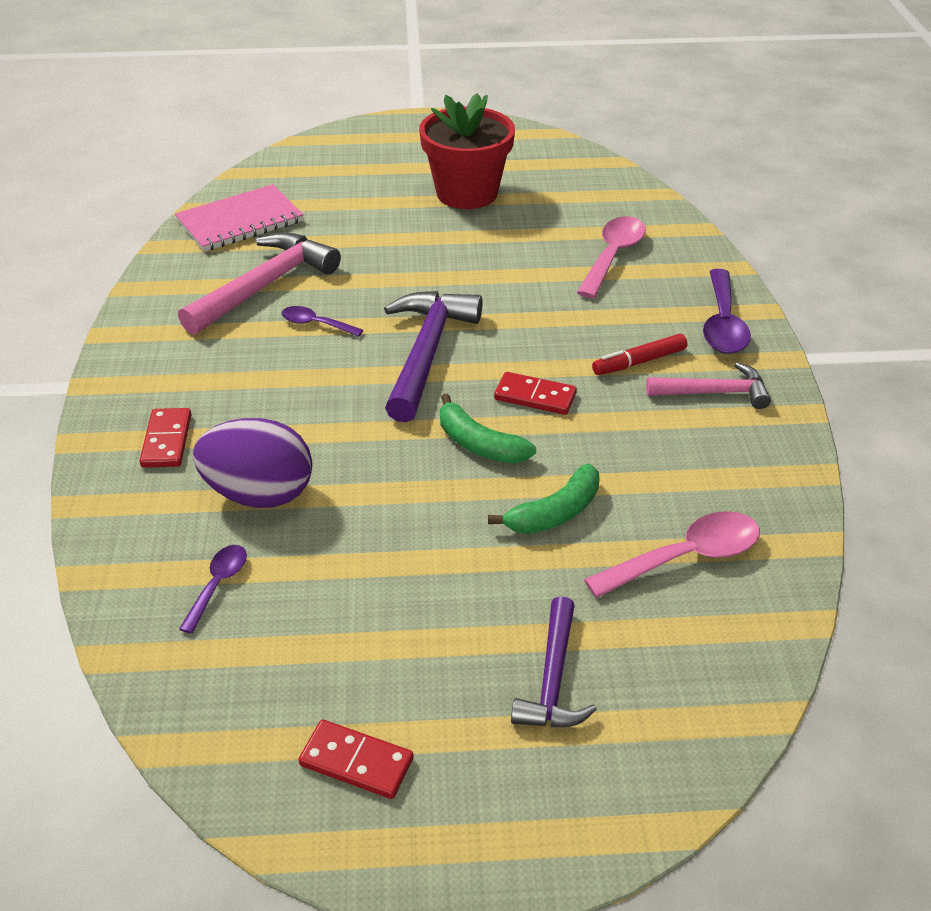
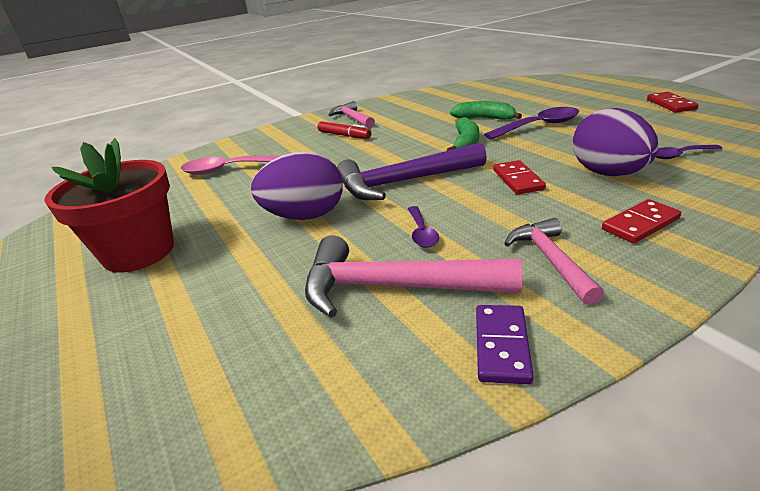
camera: 115 degrees left, 10 degrees down
pink notebook [175,184,304,252] -> none
red domino [494,372,577,415] -> red domino moved to [493,160,546,194]
purple hammer [511,596,597,727] -> none
pink spoon [584,511,760,598] -> none
purple spoon [703,269,751,354] -> purple spoon moved to [484,107,579,140]
none -> purple egg [251,152,343,220]
none -> purple domino [476,305,534,384]
none -> pink hammer [504,218,604,306]

